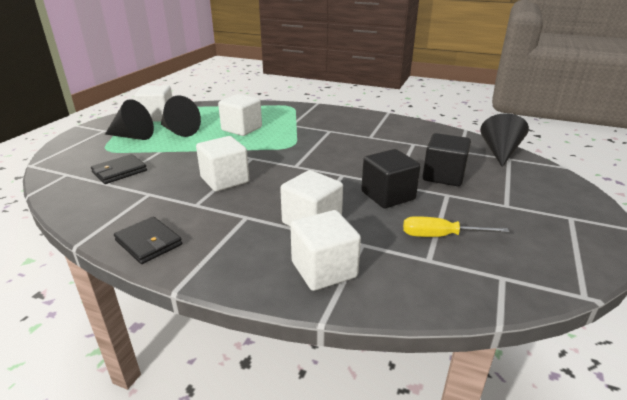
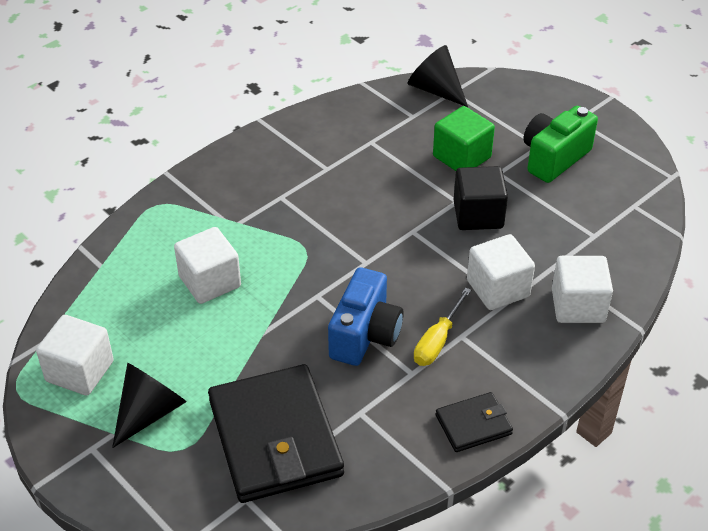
camera: 65 degrees left, 15 degrees up
black wallet [91,154,147,184] -> black wallet [208,364,344,503], size x2.09
black cone [161,96,201,137] -> none
white cube [196,136,249,191] -> blue camera [328,267,404,366]
yellow screwdriver [403,216,509,237] -> yellow screwdriver moved to [414,288,471,366]
black cube [422,133,471,186] -> green cube [433,106,495,171]
none -> green camera [524,106,598,183]

